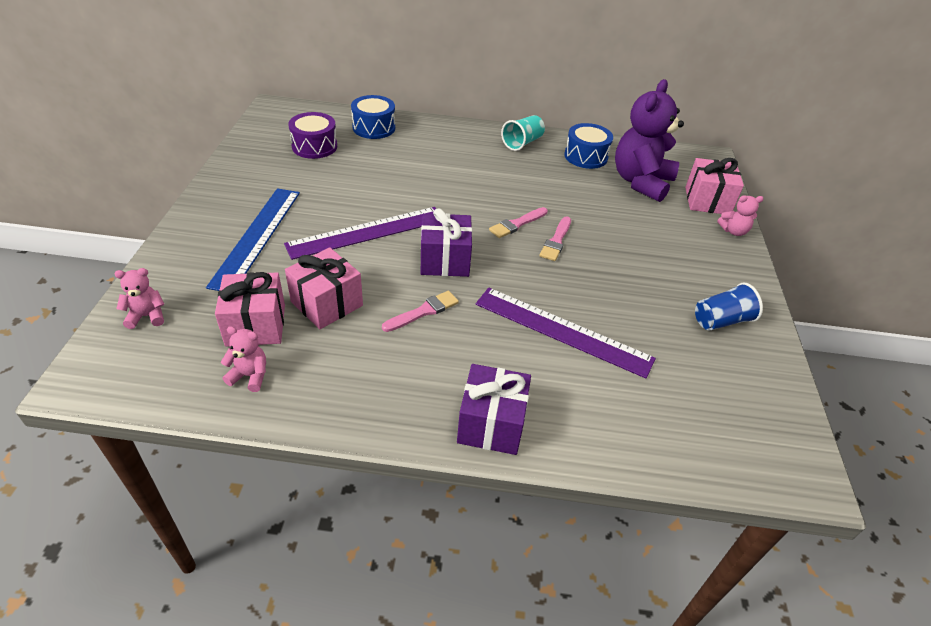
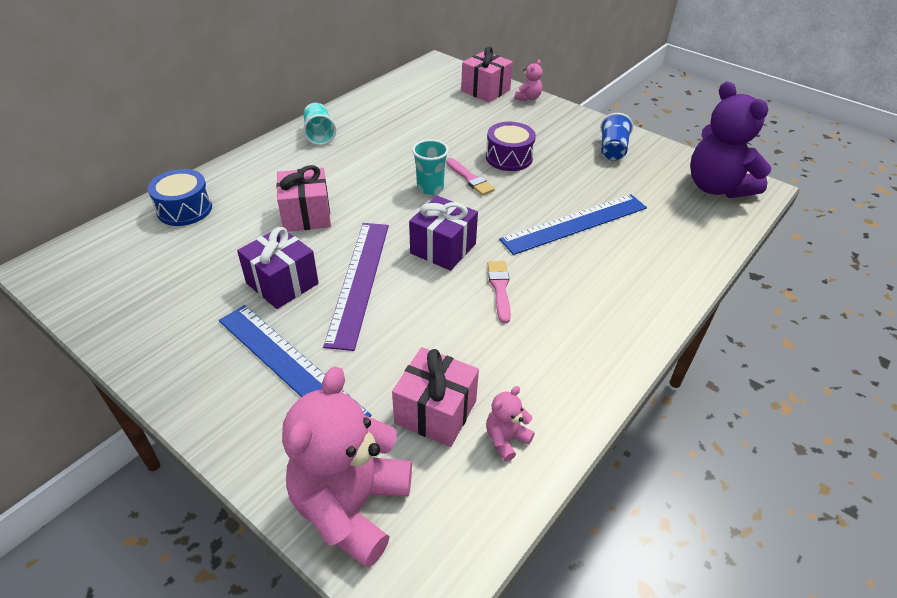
camera: 55 degrees left, 0 degrees up
pink teddy bear [115,268,164,329] -> pink teddy bear [282,366,412,568], size x2.31
pink gift [285,247,363,329] -> pink gift moved to [276,165,331,232]
purple drum [288,112,337,159] -> purple drum moved to [486,122,536,171]
purple gift [457,364,531,455] -> purple gift moved to [237,227,319,309]
purple ruler [476,288,656,379] -> blue ruler [499,194,647,255]
pink brush [489,207,548,238] -> turquoise cup [412,139,449,195]
blue drum [564,123,613,169] -> none
purple teddy bear [615,79,684,202] -> purple teddy bear moved to [690,82,772,198]

